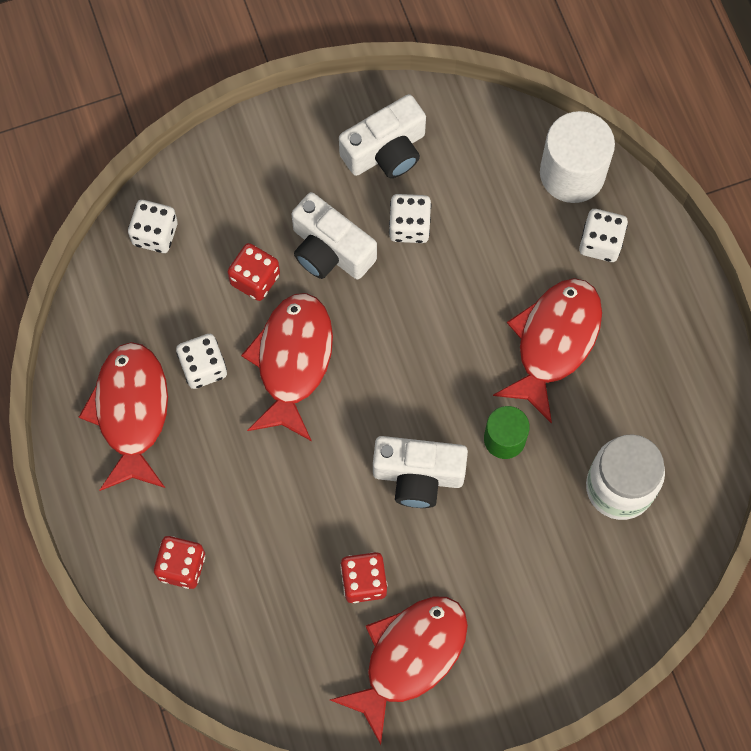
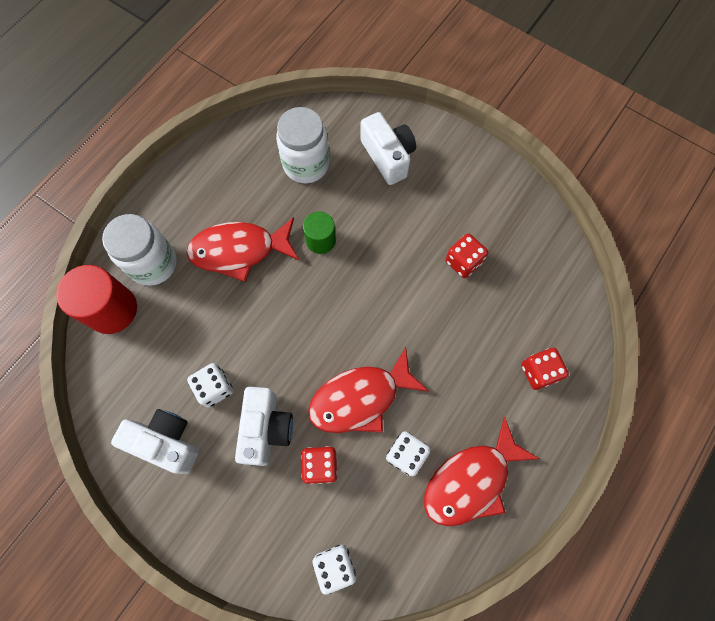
camera: 125 degrees left, 0 degrees up
red fish [330,597,468,745] -> none
white camera [373,436,468,508] -> white camera moved to [360,112,416,185]
white cylinder [540,111,615,203] -> red cylinder [56,265,137,334]
white dice [579,209,628,262] -> white jar [102,214,176,286]

